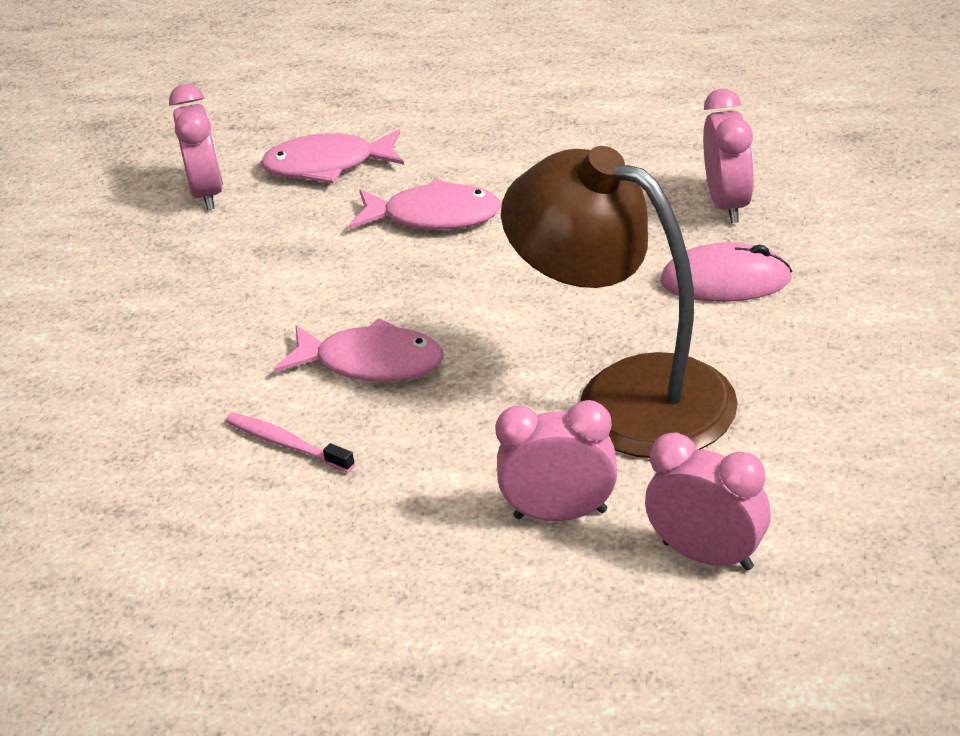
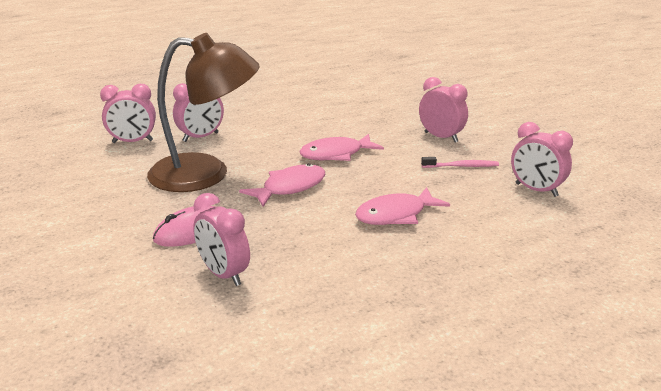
camera: 140 degrees right, 10 degrees down
pink toothbrush [226,413,355,473] -> pink toothbrush moved to [421,157,499,168]
pink fish [261,129,404,183] -> pink fish moved to [239,163,325,207]
none -> pink clock [419,77,468,143]

